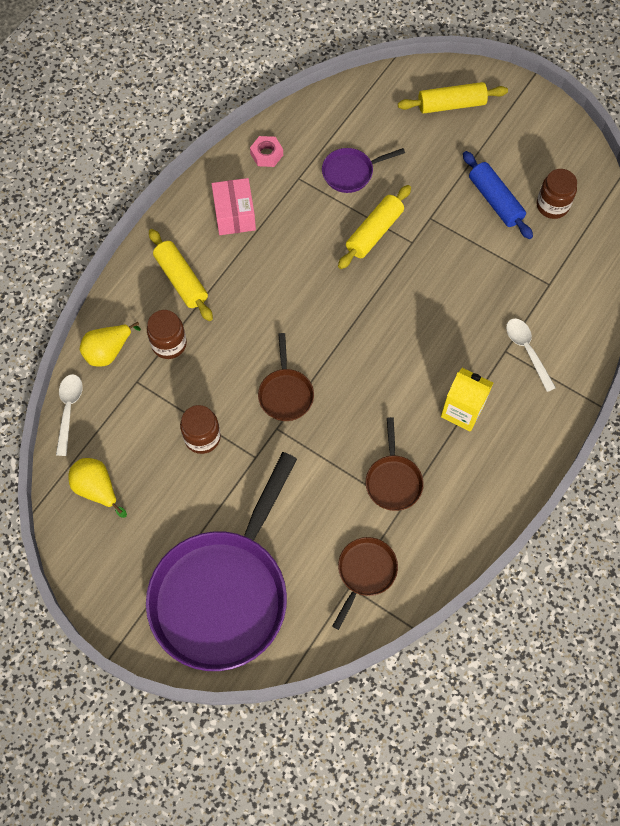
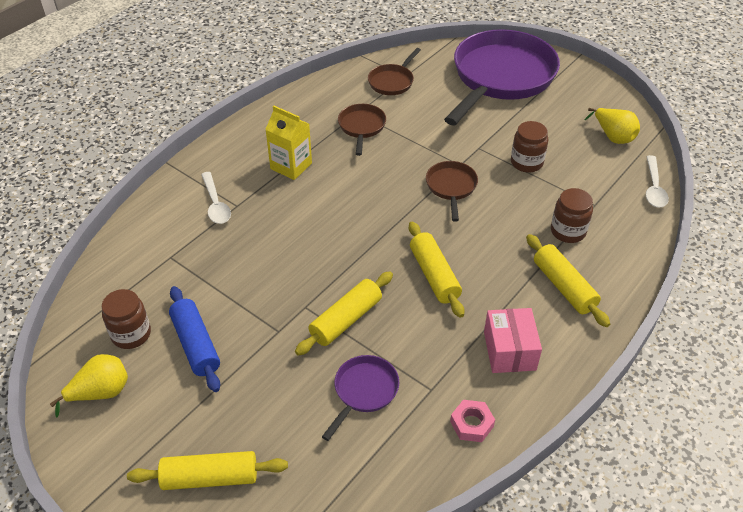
camera: 175 degrees left, 20 degrees down
yellow pear [80,322,141,367] -> yellow pear moved to [50,354,128,417]
purple pan [322,148,405,193] -> purple pan turned 45 degrees counterclockwise [322,355,399,441]
none -> yellow rolling pin [409,221,464,318]

